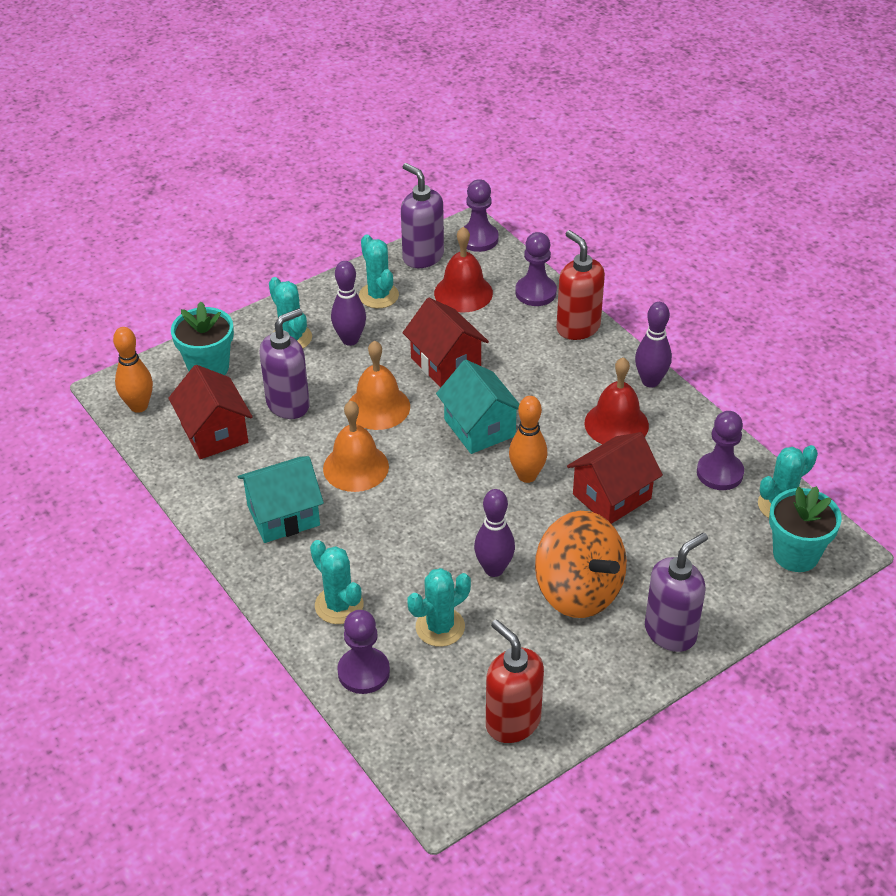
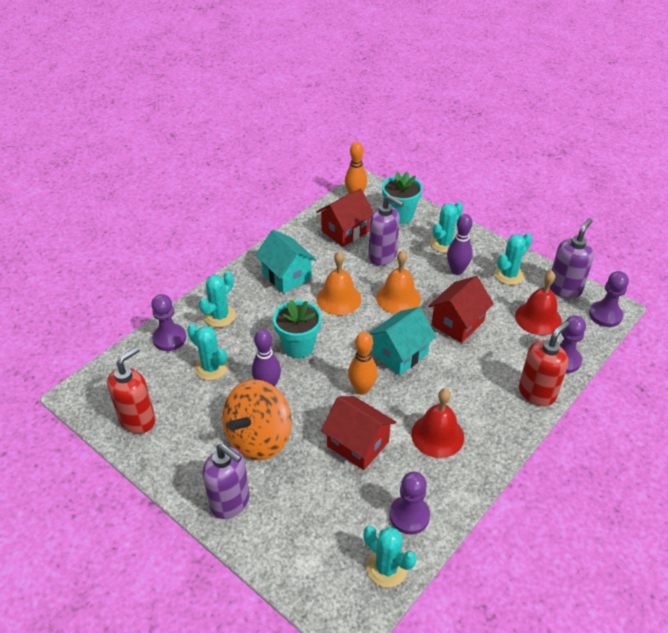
camera: 75 degrees right, 0 degrees up
purple bowling pin [635,302,672,388] -> none
turquoise flower pot [769,486,842,572] -> turquoise flower pot moved to [273,299,322,358]

